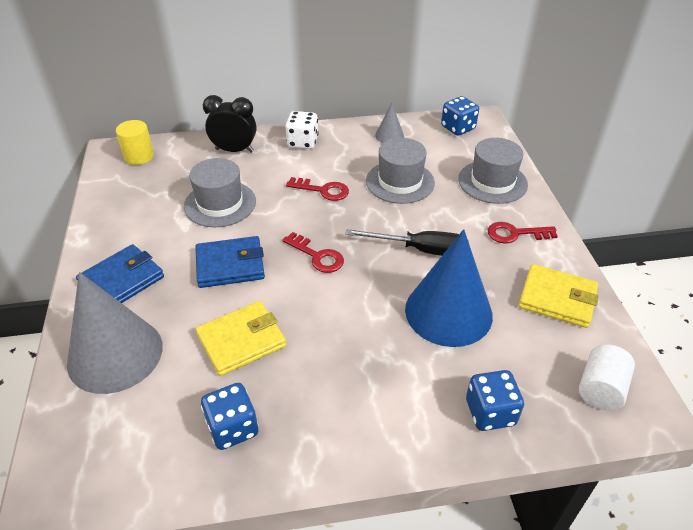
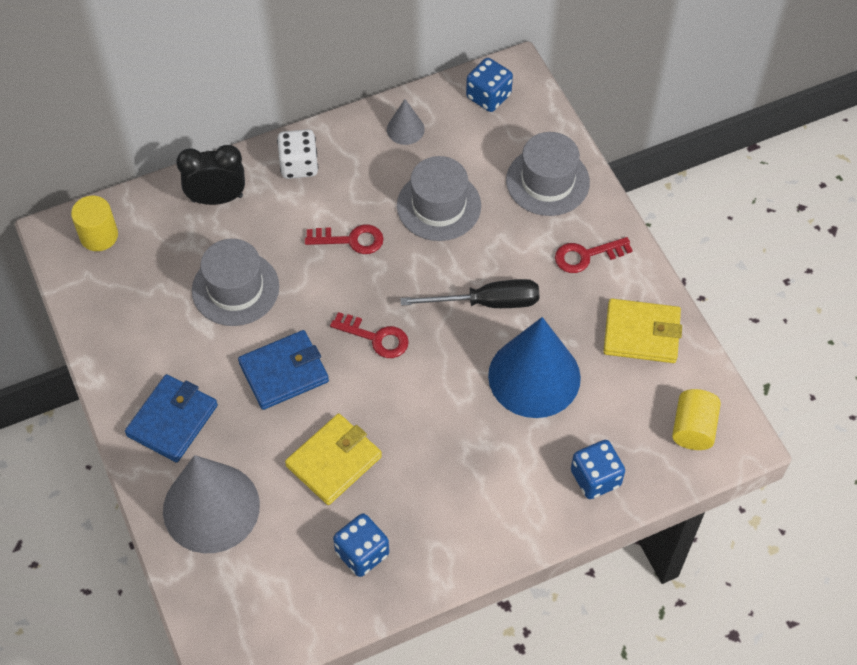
camera: 15 degrees left, 15 degrees up
white cylinder [579,344,635,410] -> yellow cylinder [672,389,721,450]

